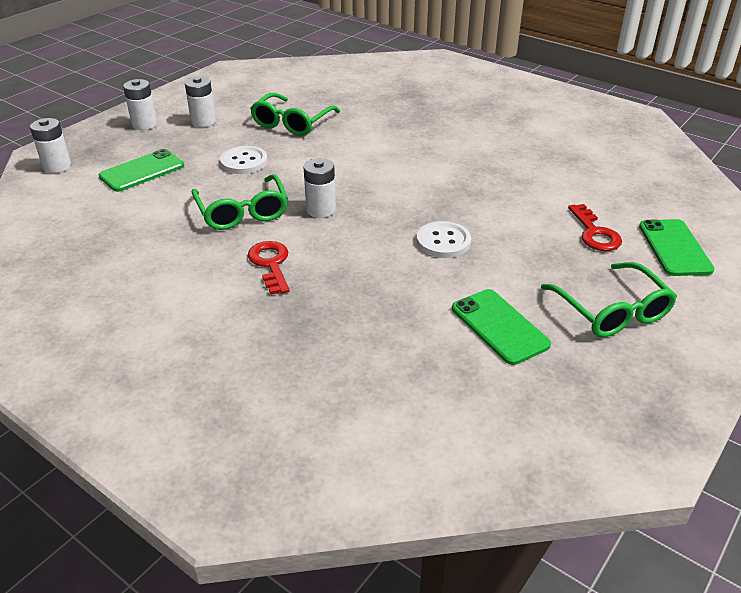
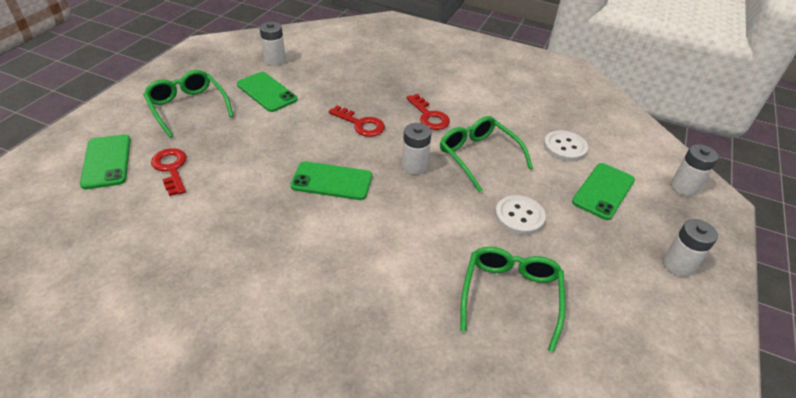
camera: 165 degrees right, 5 degrees up
white battery [185,77,216,127] -> white battery moved to [260,22,286,65]
white button [417,221,471,258] -> white button moved to [544,130,588,162]
none -> green phone [290,161,372,200]
none -> red key [329,105,385,137]

